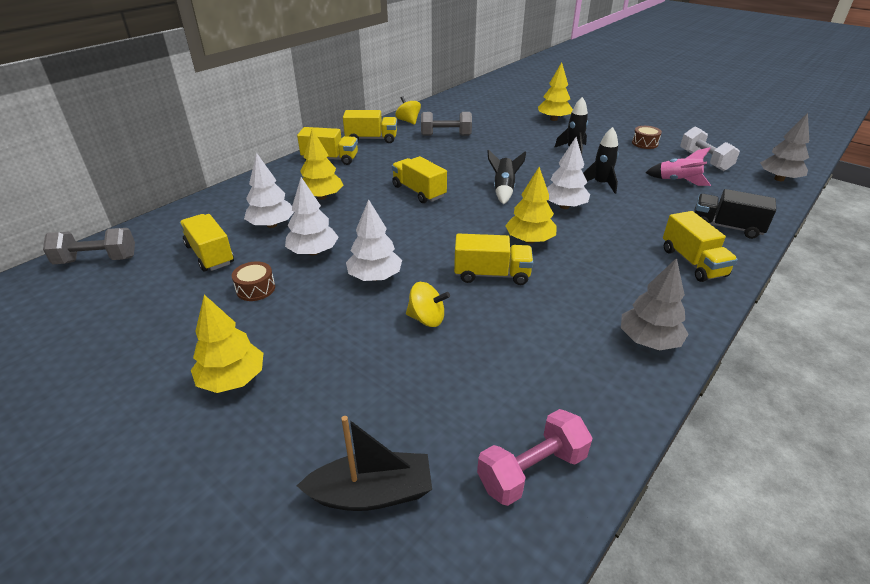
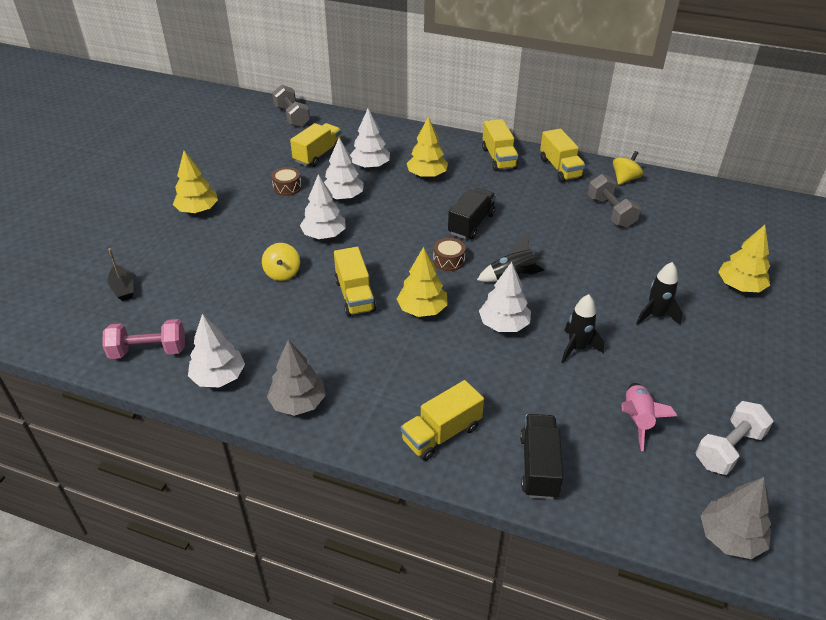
camera: 70 degrees right, 5 degrees up
black boat [297,416,432,511] -> black boat [108,248,134,301], size x0.66
yellow truck [392,156,447,203] -> black truck [448,188,496,239]
pink dumbbell [477,409,592,506] -> pink dumbbell turned 45 degrees counterclockwise [102,319,185,359]
brown drum [632,126,662,149] -> brown drum moved to [433,238,466,271]
none -> white tree [188,314,245,387]

